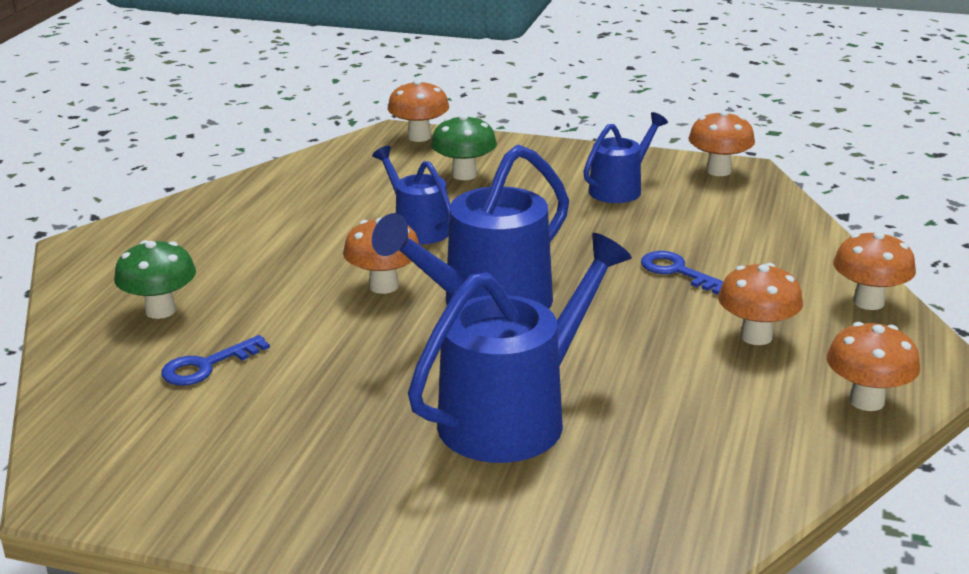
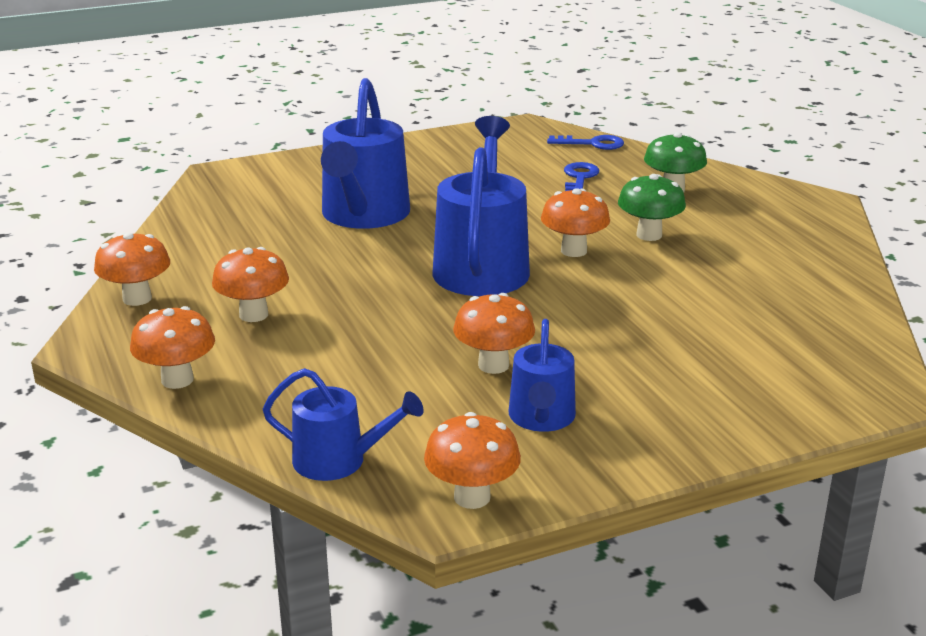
camera: 140 degrees right, 0 degrees up
blue watering can [372,146,450,244] -> blue watering can moved to [263,368,423,481]
orange mushroom [388,80,449,142] -> orange mushroom moved to [453,293,535,374]
green mushroom [431,114,497,180] -> green mushroom moved to [618,174,686,241]
blue key [641,251,723,295] -> blue key moved to [547,135,624,150]

